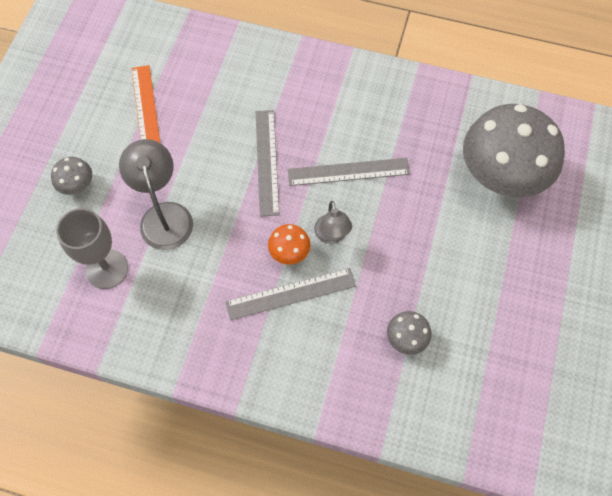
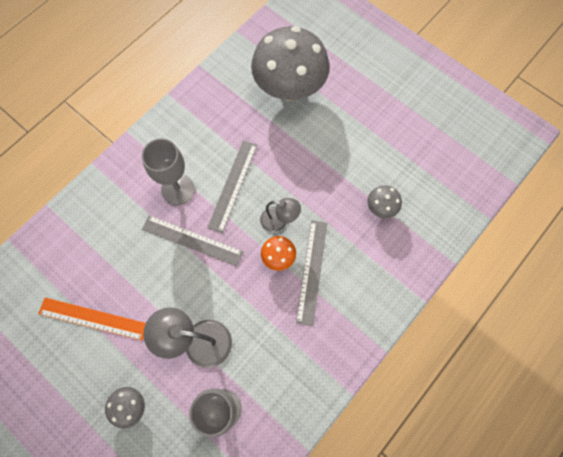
camera: 65 degrees left, 5 degrees up
none -> grey goblet [142,139,195,205]

